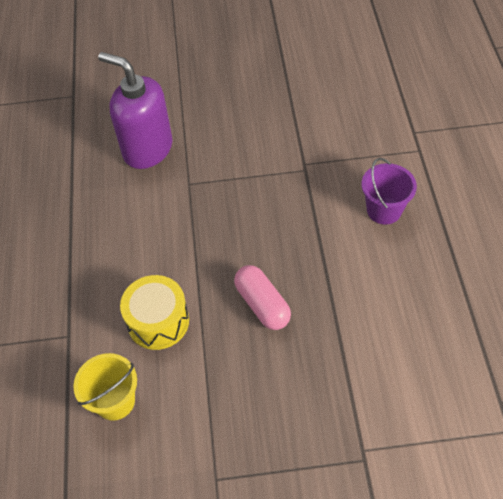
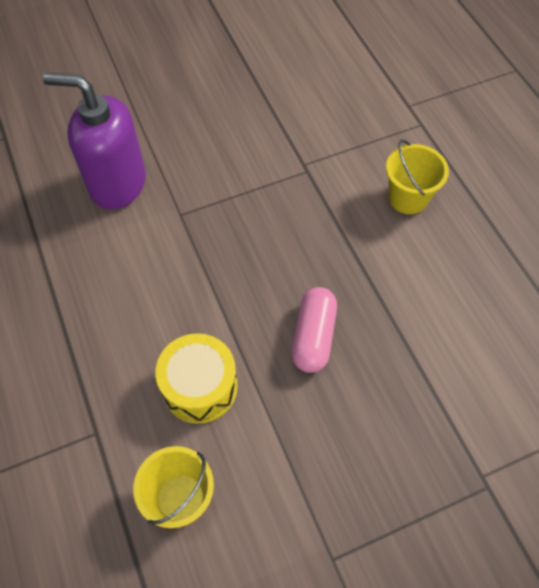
camera: 20 degrees left, 5 degrees up
pink capsule [234,265,291,330] -> pink capsule turned 60 degrees clockwise [292,287,337,373]
purple bucket [362,158,417,224] -> yellow bucket [386,139,449,214]

